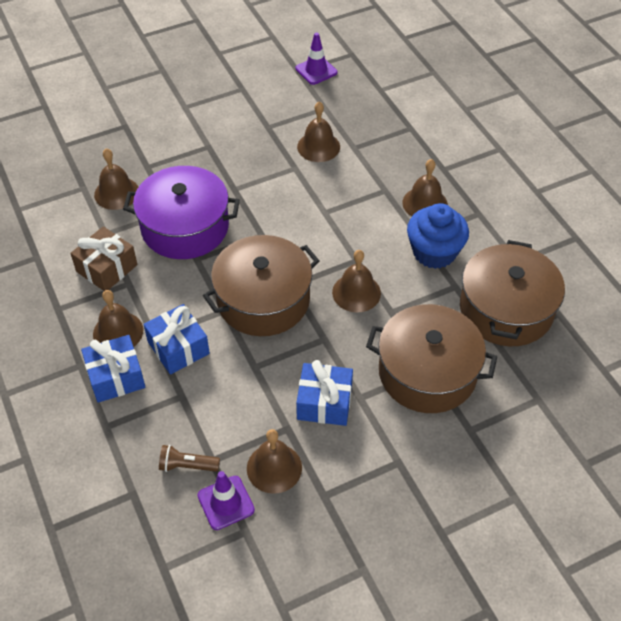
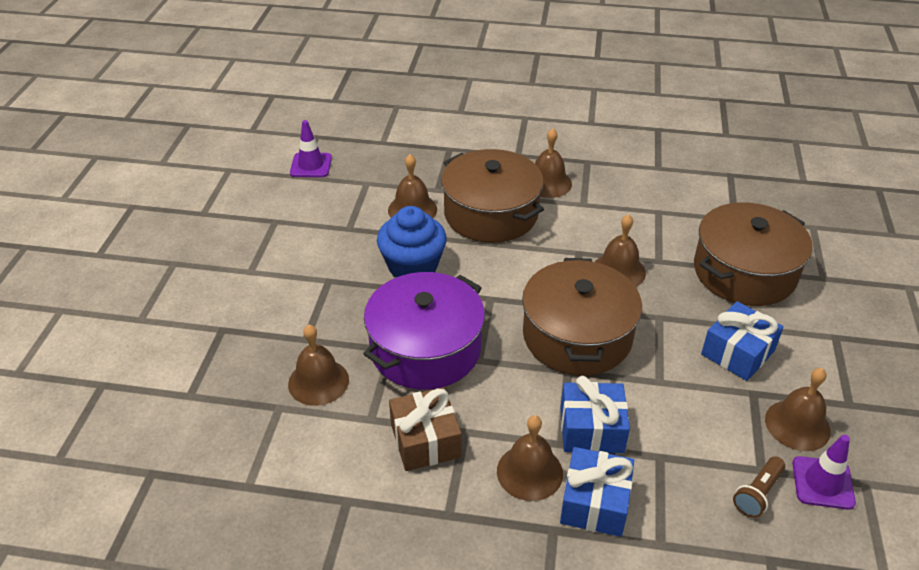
camera: 55 degrees left, 10 degrees down
blue cupcake [407,203,469,269] -> blue cupcake moved to [377,206,447,277]
brown pot [460,240,565,346] -> brown pot moved to [441,149,544,243]

